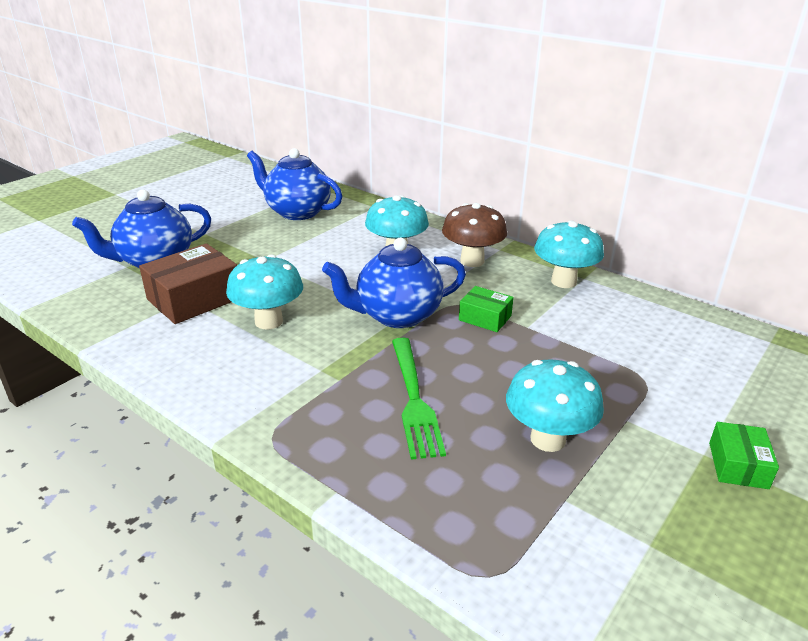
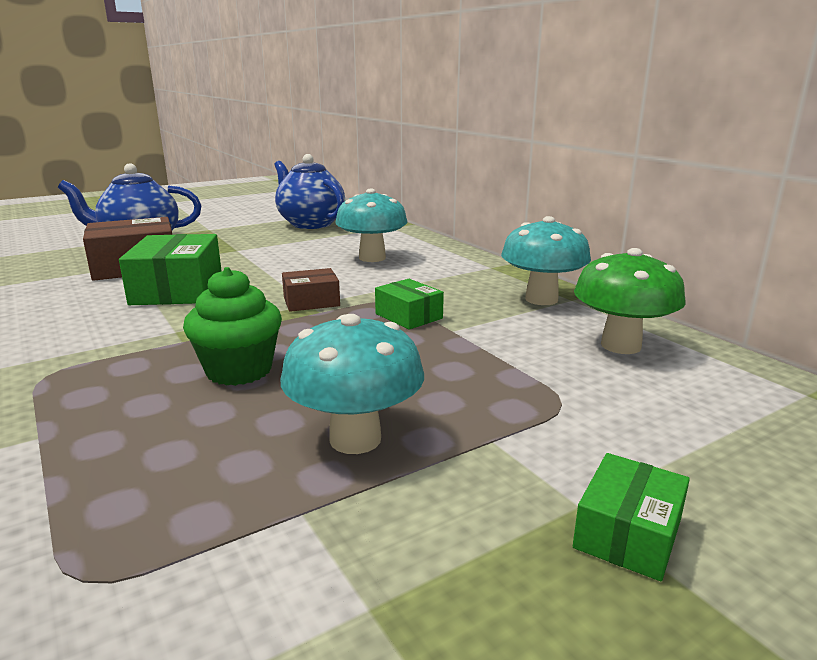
camera: 20 degrees right, 10 degrees down
turquoise mushroom [226,255,303,329] -> green box [119,234,222,305]
blue teapot [322,238,466,328] -> brown box [282,268,340,312]
green fork [392,338,446,460] -> green cupcake [183,267,282,386]
brown mushroom [442,203,507,267] -> none
none -> green mushroom [574,248,686,354]

